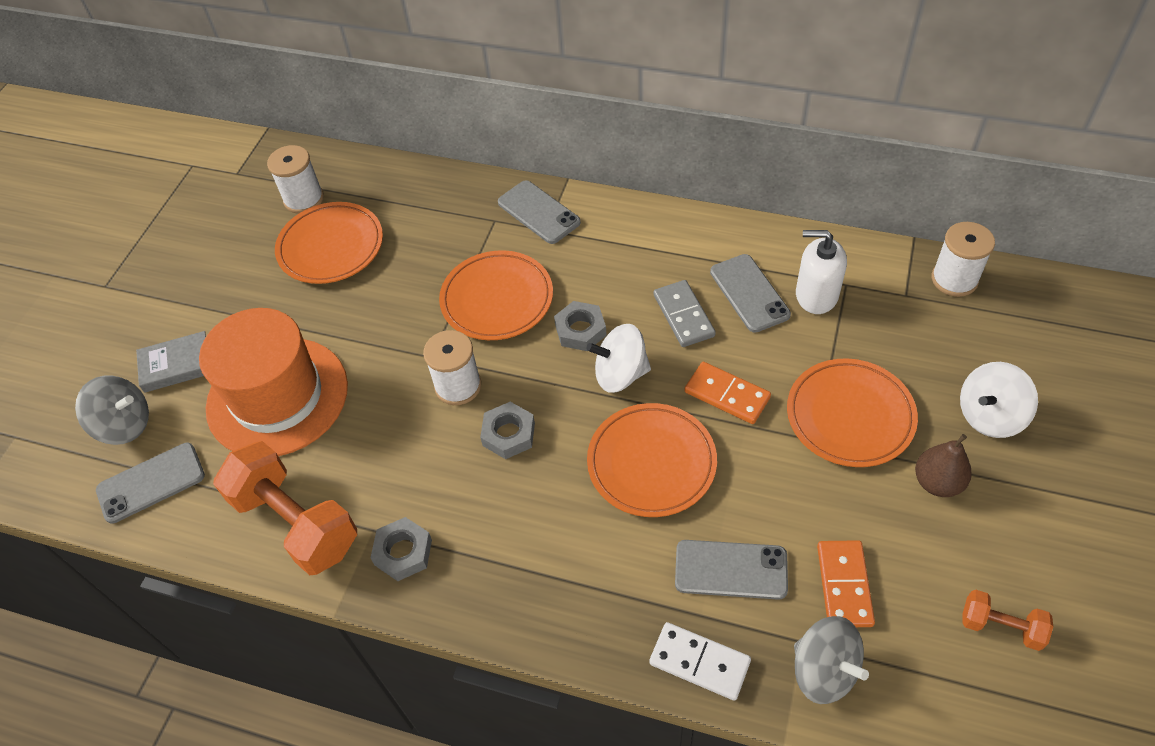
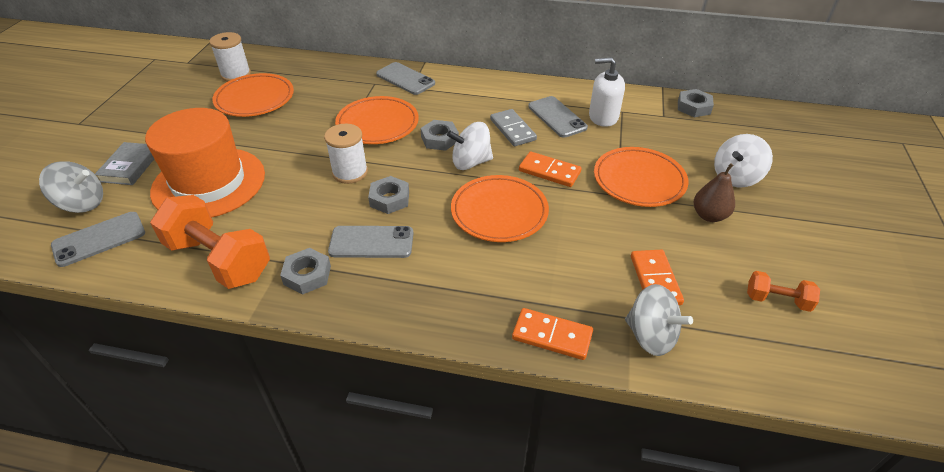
camera: 10 degrees left, 10 degrees down
grey book [136,331,206,393] -> grey book turned 60 degrees counterclockwise [95,142,154,185]
white domino [649,622,751,701] -> orange domino [512,308,593,360]
grey phone [675,540,788,600] -> grey phone moved to [328,226,413,258]
white spool [932,222,995,297] -> grey nut [678,89,714,117]

